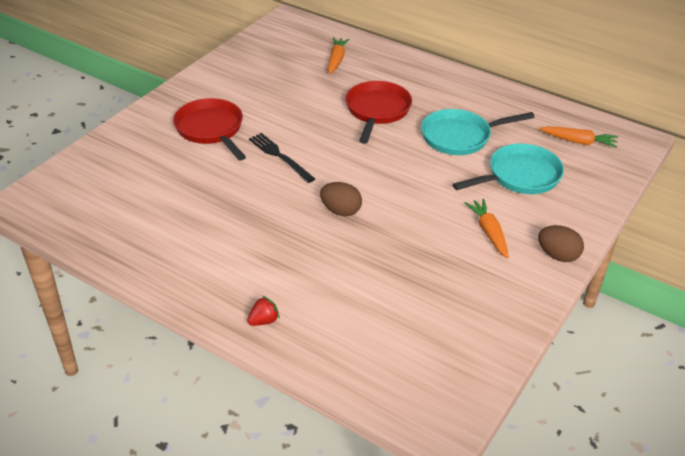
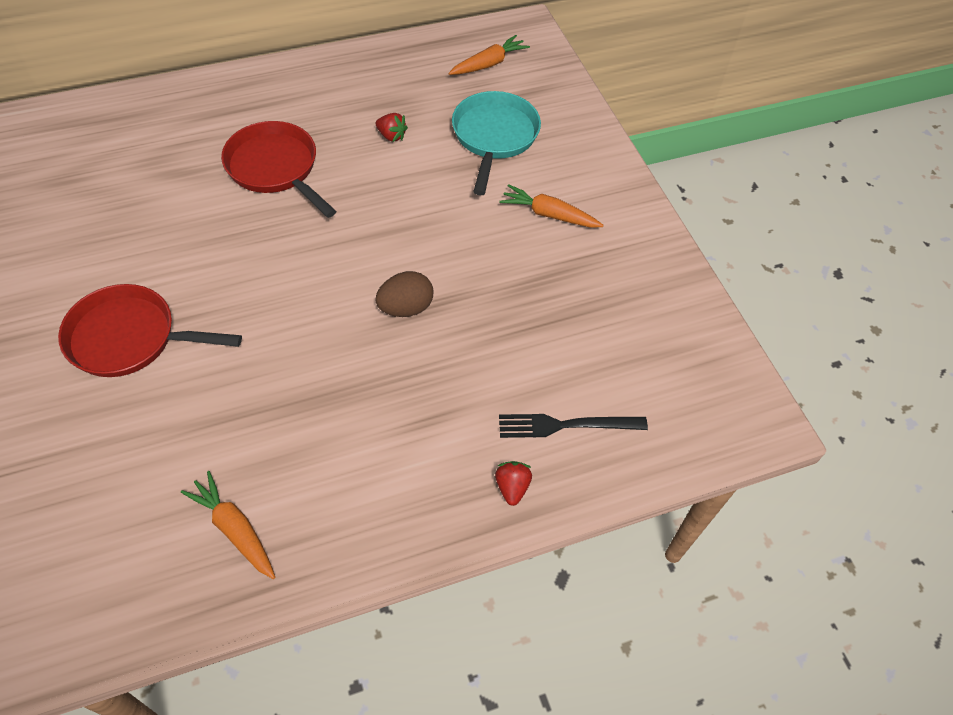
camera: 55 degrees left, 15 degrees up
black fork [249,133,315,183] -> black fork moved to [499,414,648,438]
orange carrot [328,37,350,74] -> orange carrot moved to [181,471,275,579]
turquoise pan [421,109,535,155] -> red strawberry [376,113,408,142]
brown egg [538,225,584,262] -> none

